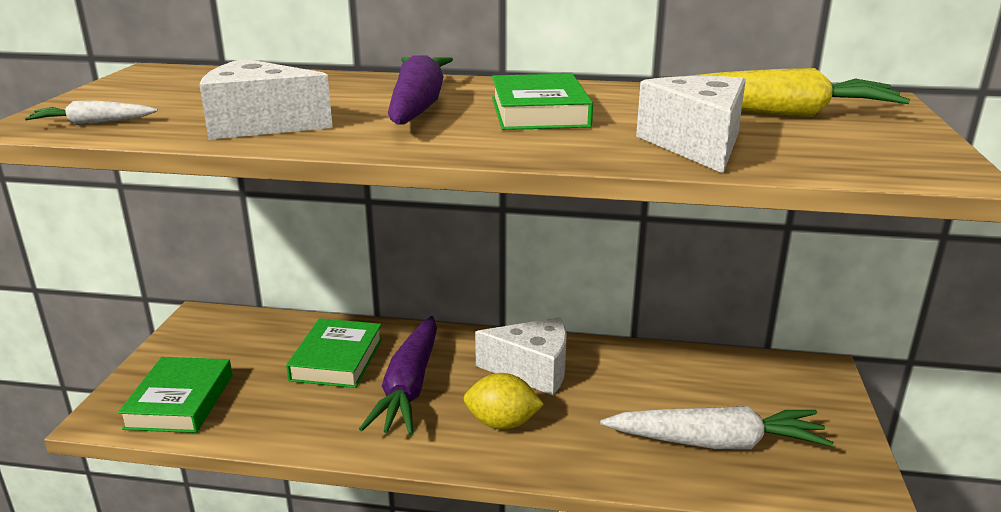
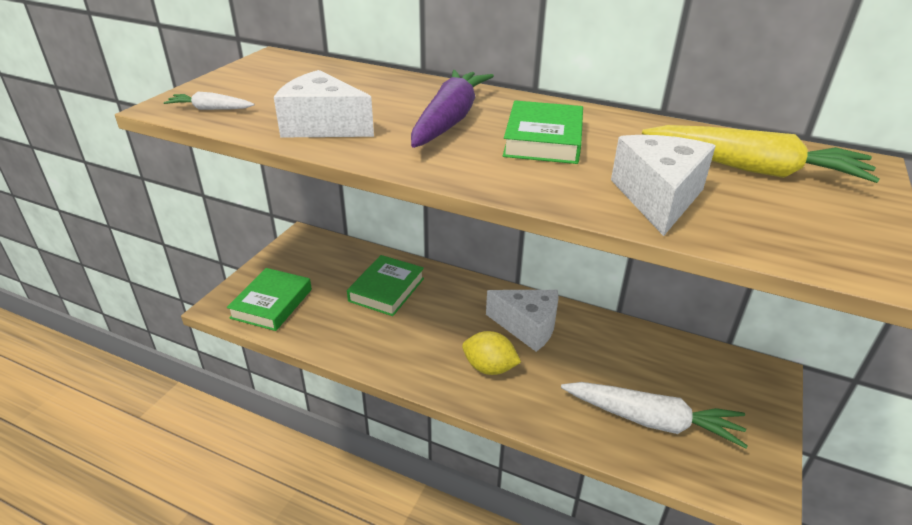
camera: 15 degrees right, 10 degrees up
purple carrot [359,316,437,435] -> none

